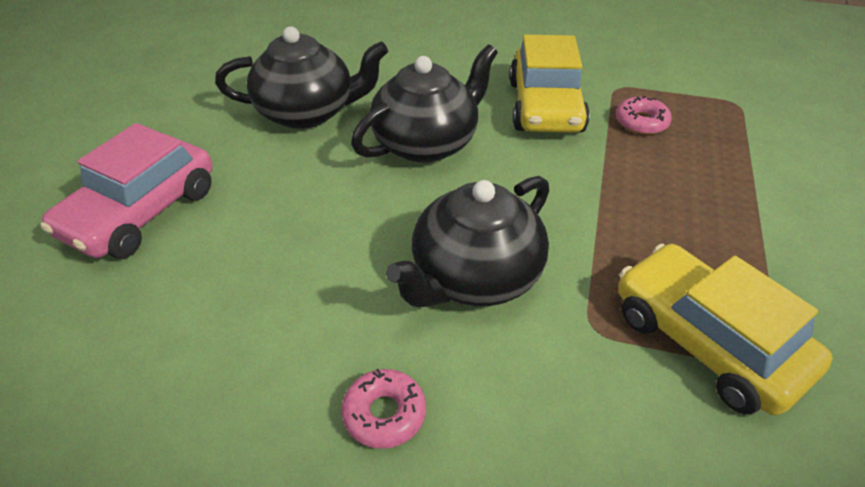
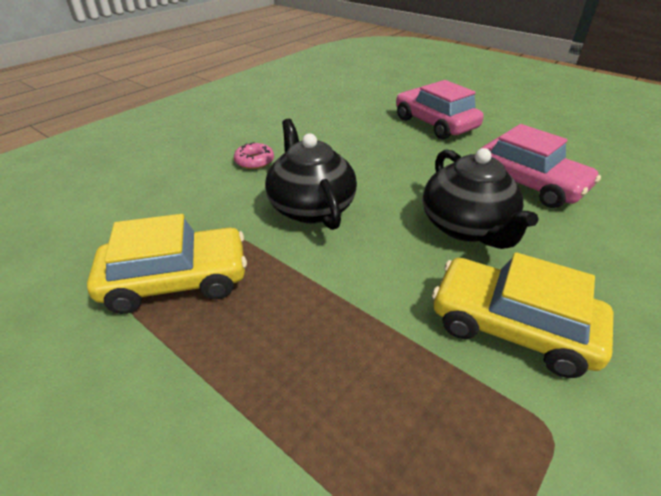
camera: 115 degrees right, 5 degrees down
black teapot [215,26,388,129] -> pink car [480,124,601,208]
pink donut [616,96,672,135] -> none

